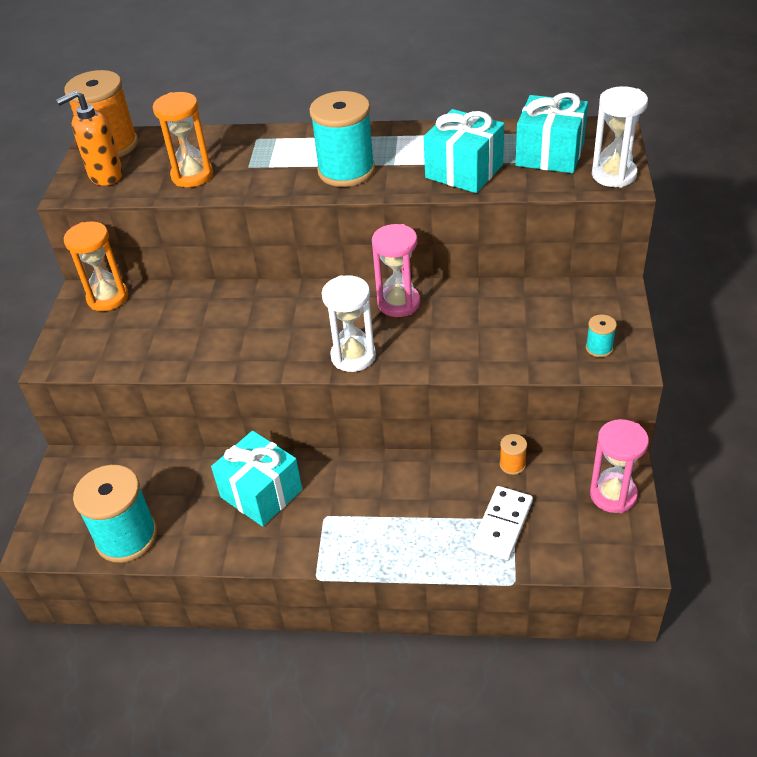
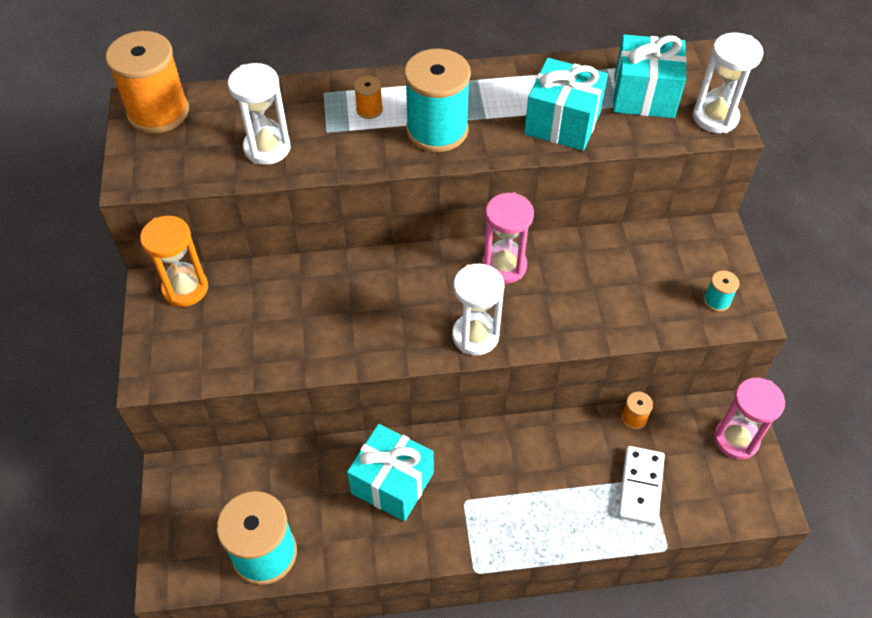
camera: 15 degrees left, 10 degrees up
orange soap dispenser [56,90,123,186] -> none
orange hourglass [153,92,213,187] -> white hourglass [228,63,291,165]
none -> orange spool [354,76,383,119]

